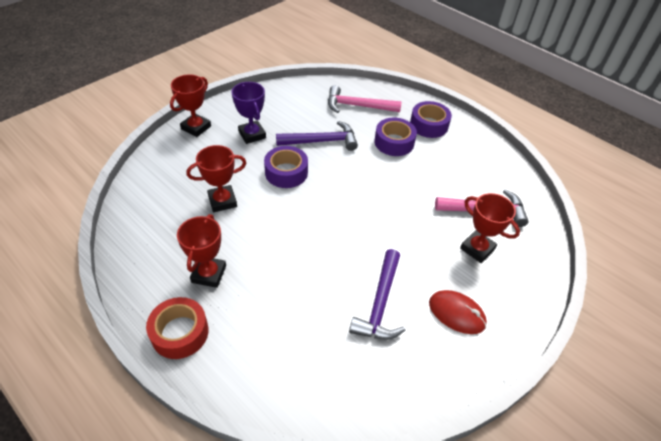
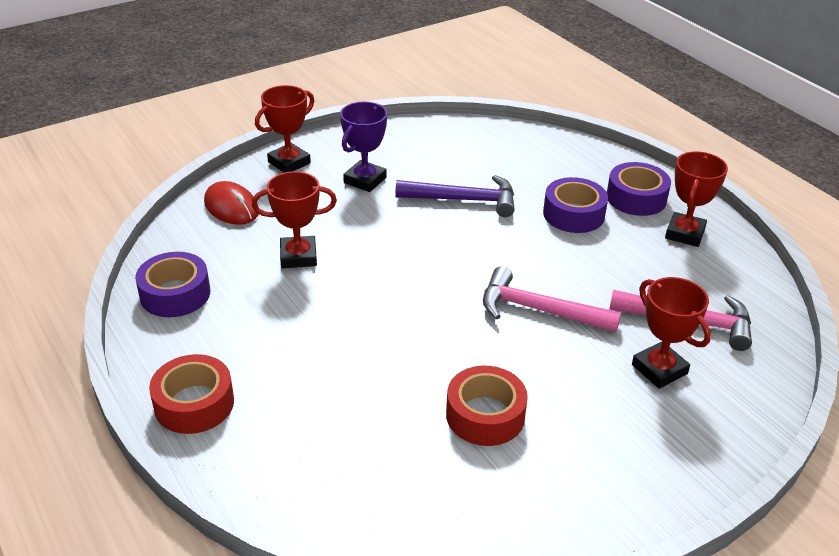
camera: 15 degrees right, 10 degrees down
red trophy [177,214,226,288] -> red trophy moved to [665,151,728,247]
purple trophy [232,82,266,144] -> purple trophy turned 45 degrees clockwise [340,102,387,192]
purple tape [264,146,308,188] -> purple tape moved to [135,252,210,317]
pink hammer [328,85,402,113] -> pink hammer moved to [483,266,621,333]
purple hammer [349,249,406,340] -> red tape [446,366,528,446]
red mouse [429,290,487,334] -> red mouse moved to [204,181,259,225]

